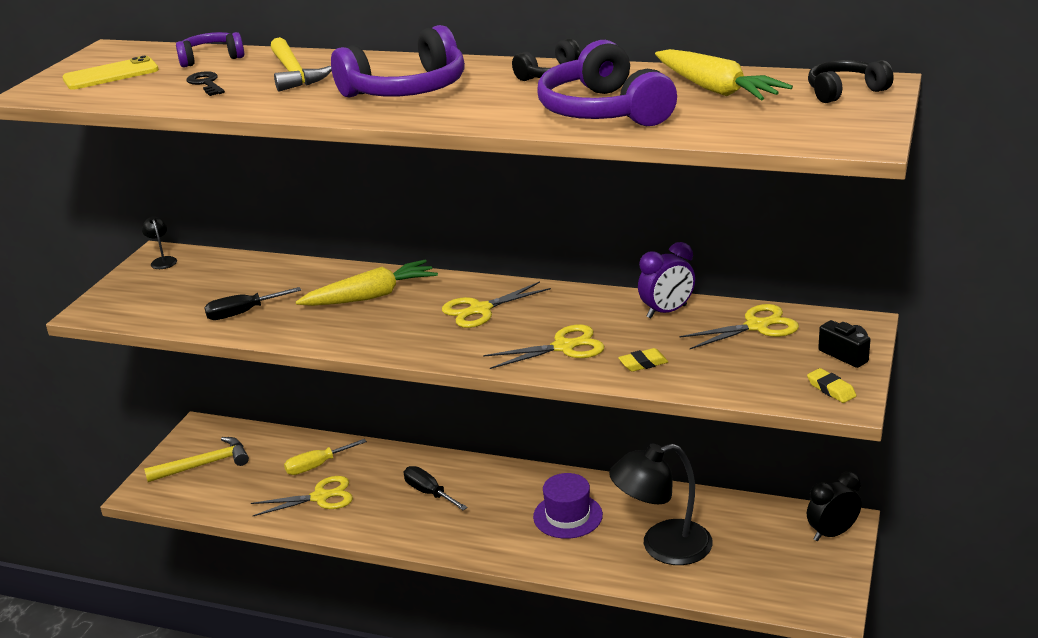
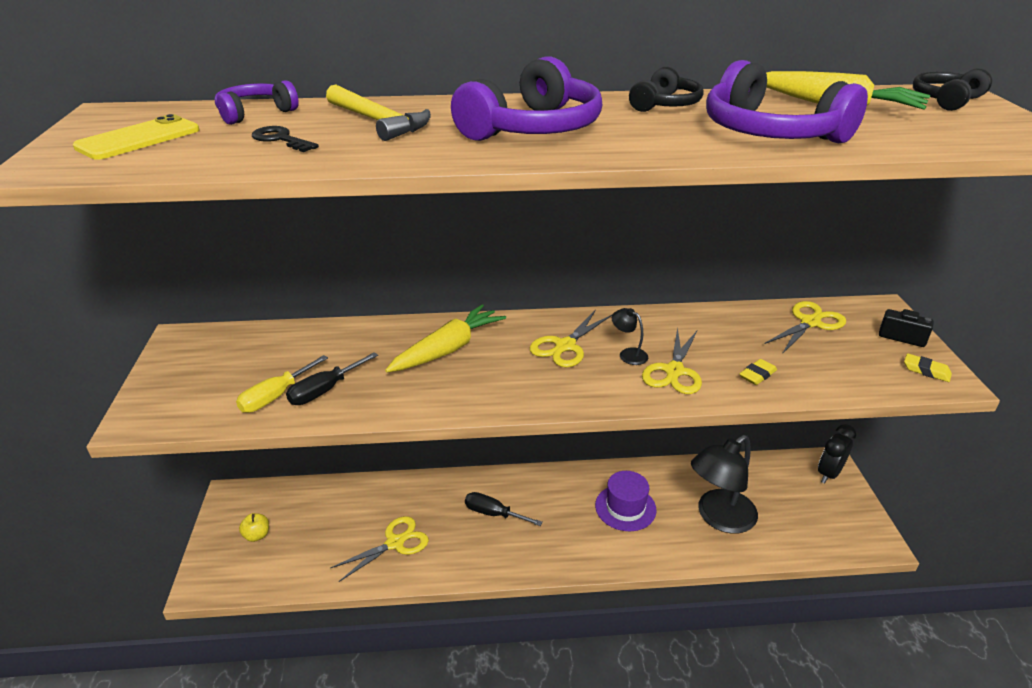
camera: 25 degrees left, 5 degrees up
black lamp [142,216,177,269] -> black lamp moved to [612,308,648,365]
yellow hammer [144,437,249,482] -> yellow apple [239,513,269,542]
yellow screwdriver [284,439,367,475] -> yellow screwdriver moved to [236,355,328,413]
yellow scissors [483,324,604,369] -> yellow scissors turned 150 degrees clockwise [642,327,702,394]
purple clock [638,242,695,318] -> none

